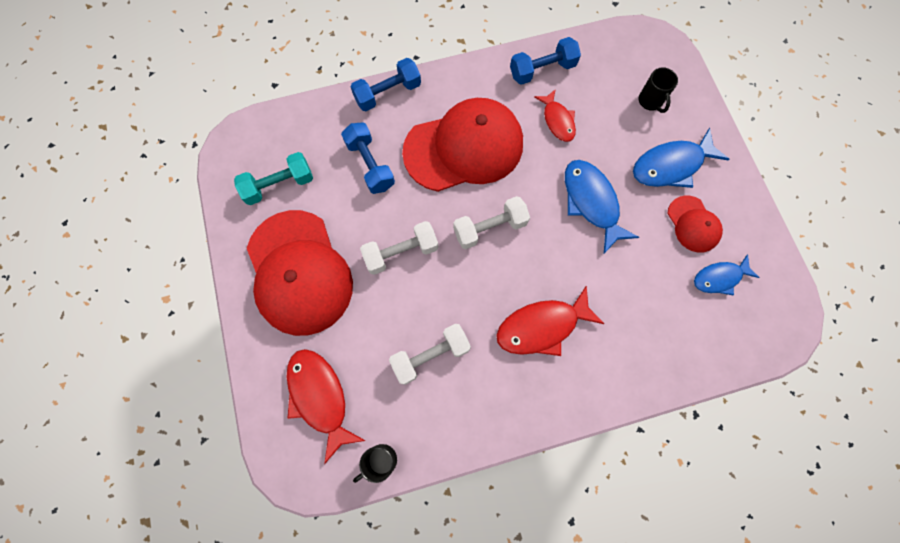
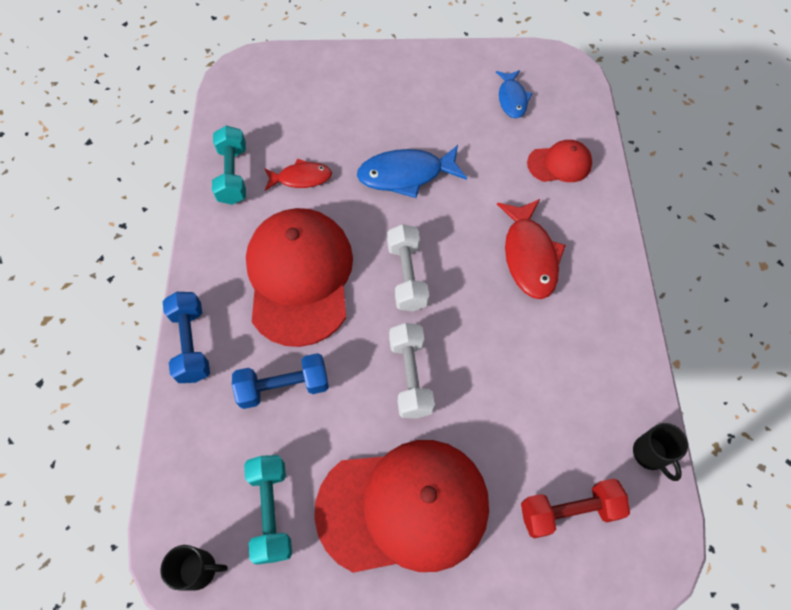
camera: 75 degrees left, 10 degrees down
red fish [286,349,366,464] -> red dumbbell [521,478,630,538]
white dumbbell [389,324,471,385] -> none
blue dumbbell [510,37,581,85] -> turquoise dumbbell [212,125,246,205]
blue fish [633,128,729,188] -> none
black mug [638,67,678,113] -> black mug moved to [161,545,228,591]
red cap [667,196,723,253] -> red cap moved to [527,140,592,182]

